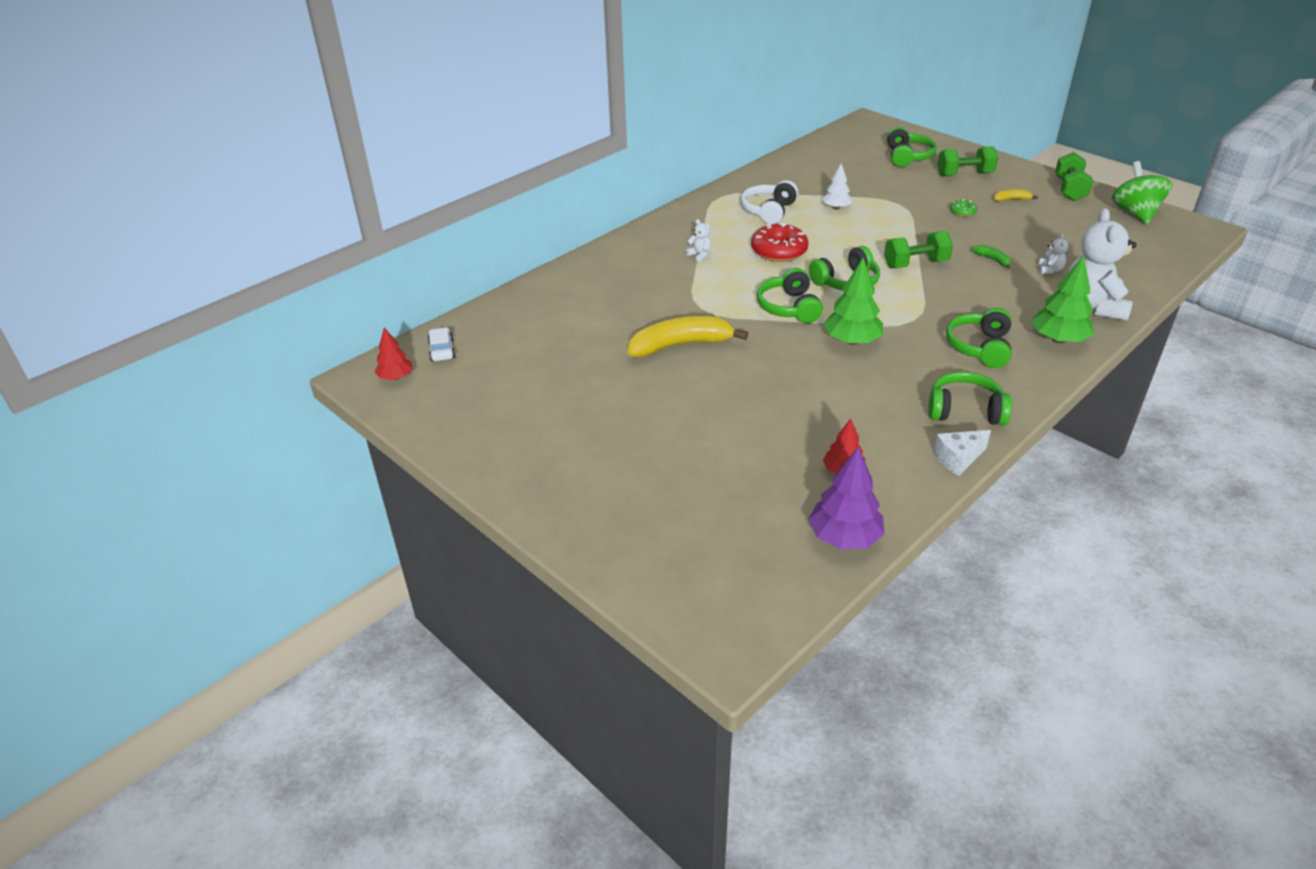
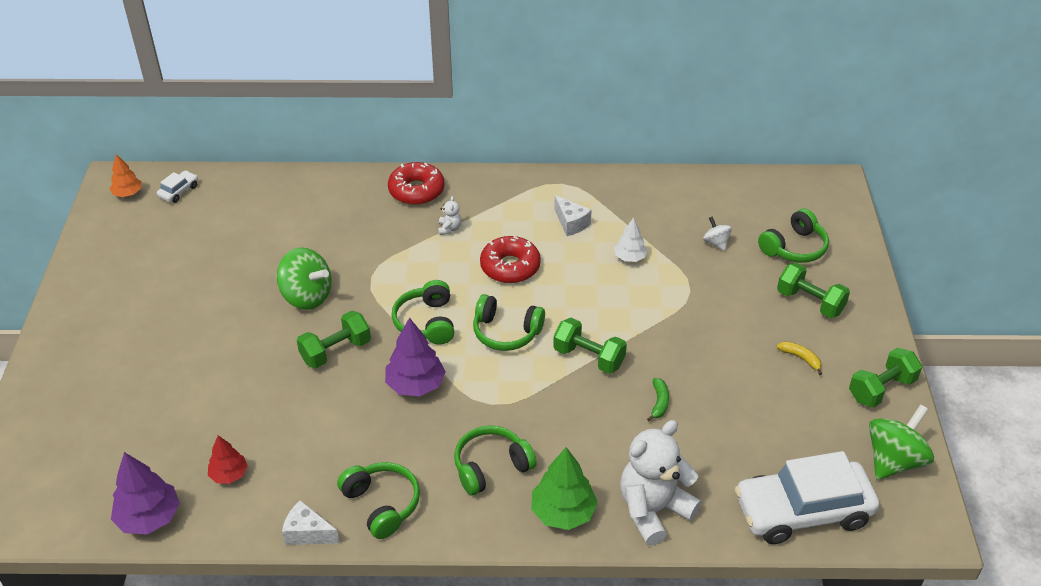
camera: 45 degrees right, 5 degrees up
red tree [375,328,413,380] -> orange tree [109,154,142,197]
yellow banana [628,316,748,357] -> green spinning top [277,247,331,310]
white headphones [741,180,798,224] -> white cheese [554,195,592,236]
green headphones [757,268,823,323] -> green headphones turned 45 degrees counterclockwise [391,280,454,344]
green tree [824,258,883,345] -> purple tree [385,318,446,396]
green donut [950,199,977,217] -> none
white teddy bear [1039,234,1068,274] -> none
none -> green dumbbell [297,311,371,368]
none -> red donut [388,162,445,205]
none -> white spinning top [703,217,732,251]
none -> white car [735,451,879,544]

